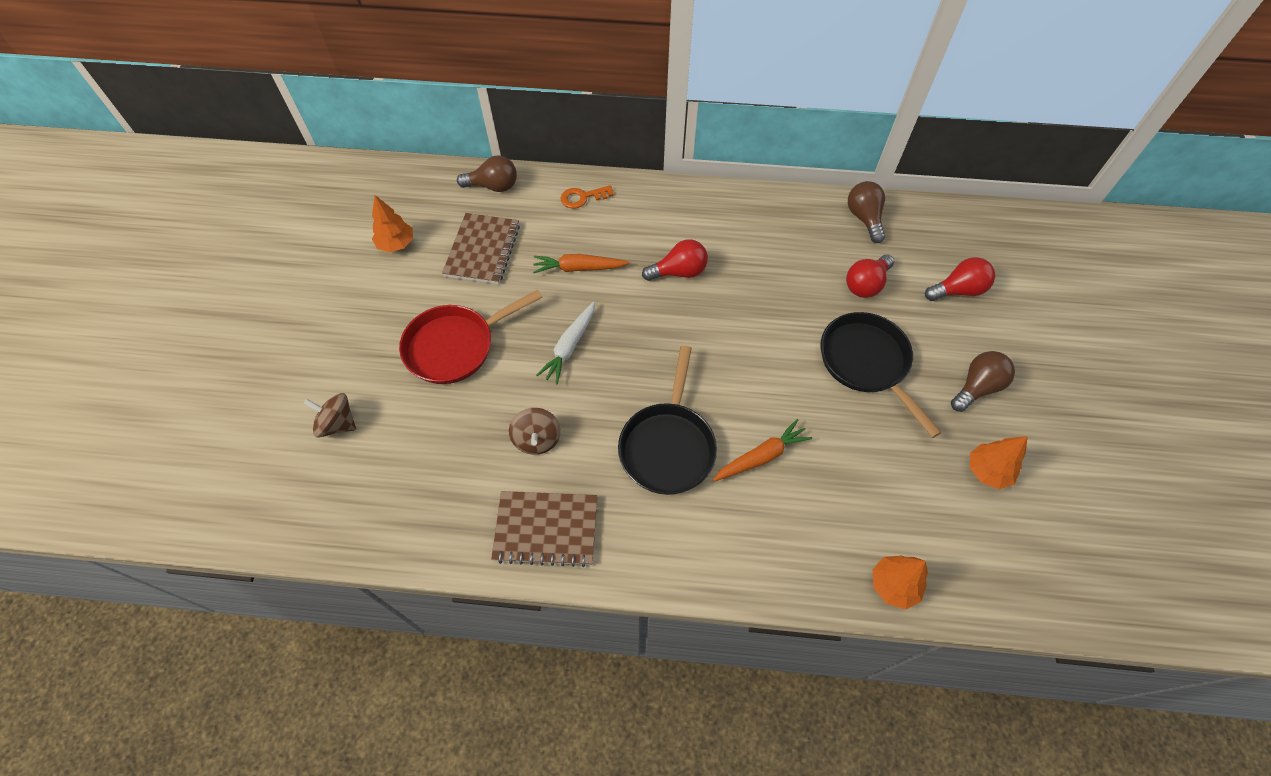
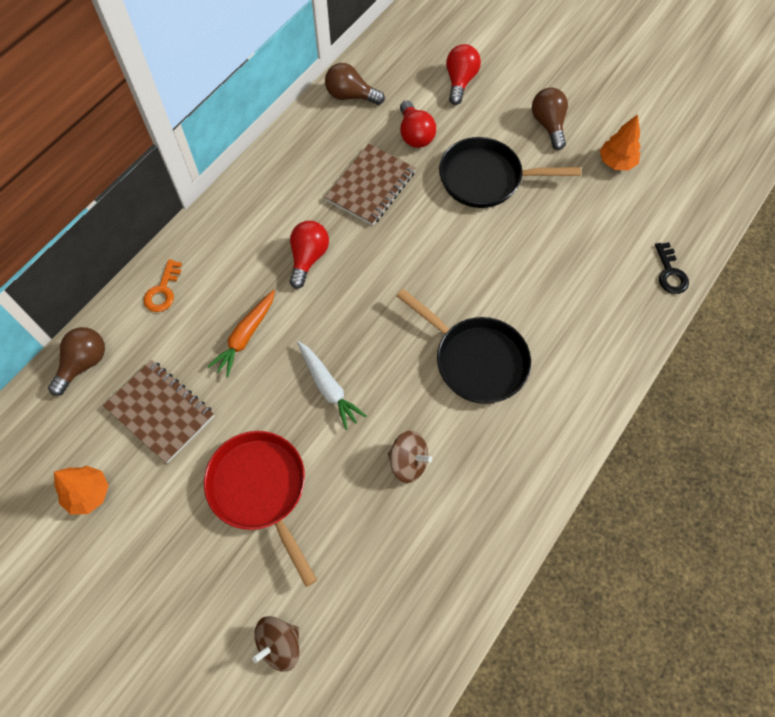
camera: 60 degrees left, 5 degrees up
red pan [399,290,542,384] -> red pan turned 150 degrees clockwise [204,431,317,587]
brown notebook [491,491,598,567] -> brown notebook moved to [325,144,416,226]
orange carrot [713,419,812,482] -> none
orange tree [873,555,928,609] -> black key [655,242,689,294]

